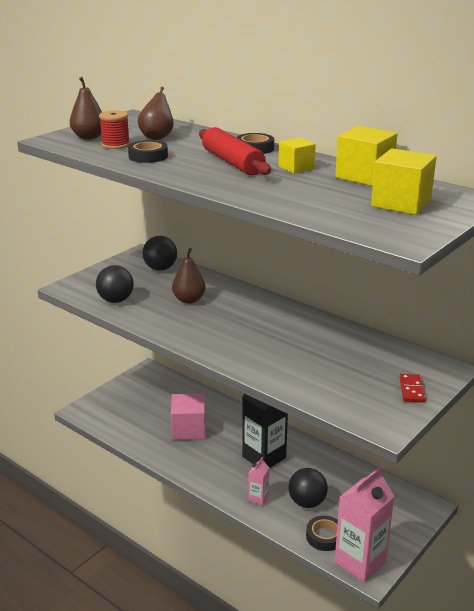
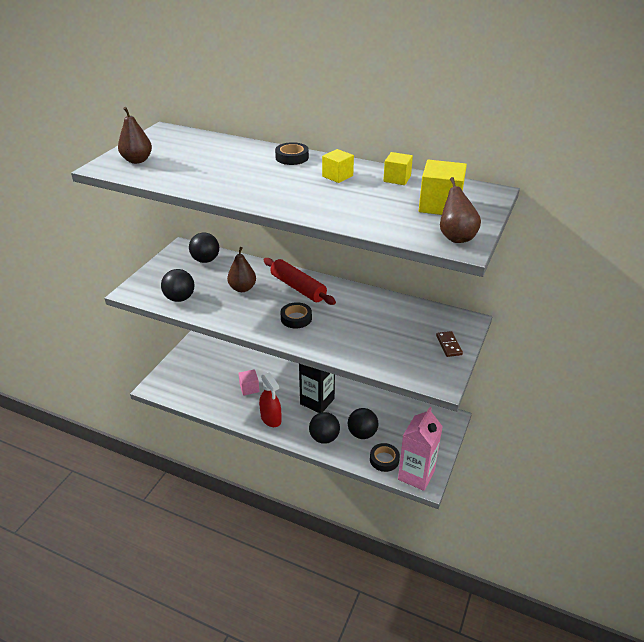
camera: 15 degrees left, 10 degrees up
red spool [99,110,130,149] -> none
black tape [128,140,168,163] -> black tape moved to [280,302,312,328]
brown pear [138,86,174,140] -> brown pear moved to [440,177,481,243]
pink cube [171,393,205,440] -> pink cube [238,369,259,396], size x0.62
red rolling pin [199,127,271,175] -> red rolling pin moved to [264,258,336,305]
pink carton [248,457,269,506] -> black ball [309,412,340,444]
yellow cube [335,126,397,186] -> yellow cube [383,152,413,185], size x0.62
red domino [400,374,426,403] -> brown domino [436,331,463,357]
none -> red spray bottle [259,372,281,427]

